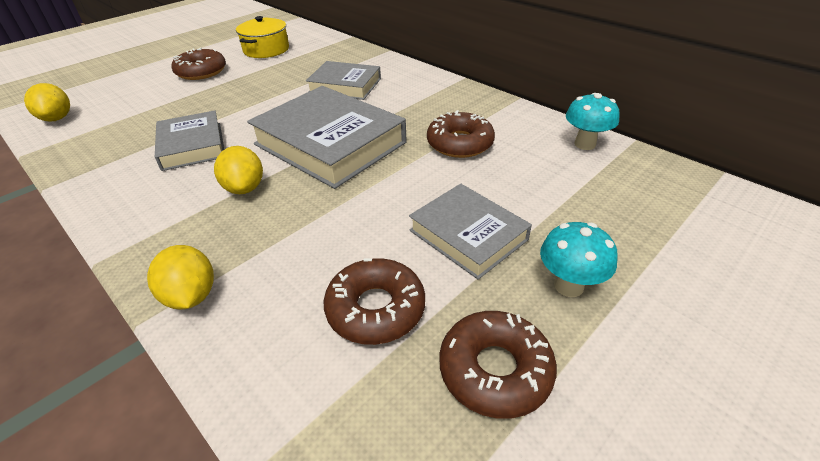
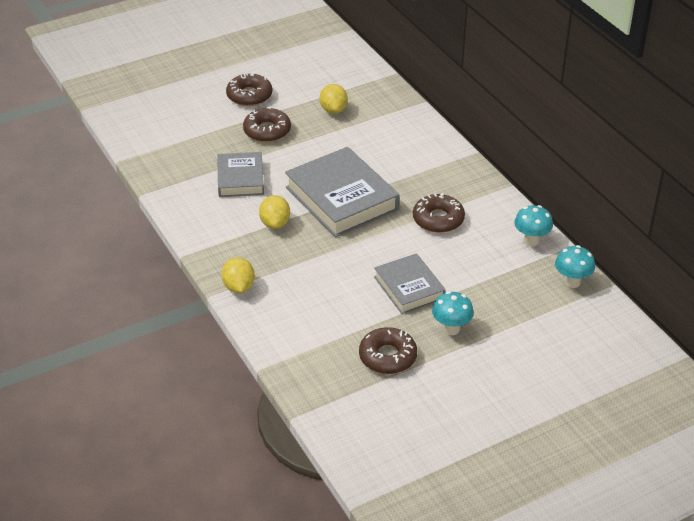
camera: 15 degrees right, 0 degrees up
yellow lemon [24,83,70,122] -> yellow lemon moved to [320,84,348,114]
yellow pot [236,16,289,58] -> none
grey book [306,61,381,100] -> none
brown donut [324,258,425,345] -> brown donut moved to [243,107,291,142]
none -> turquoise mushroom [555,245,595,288]

